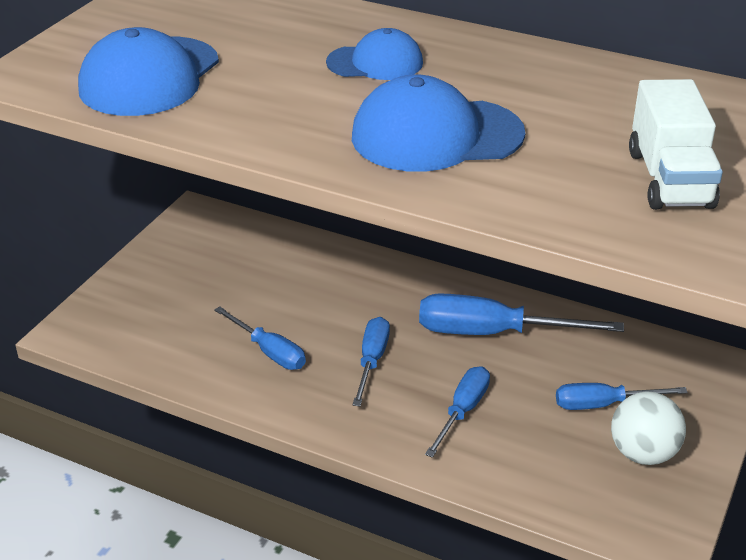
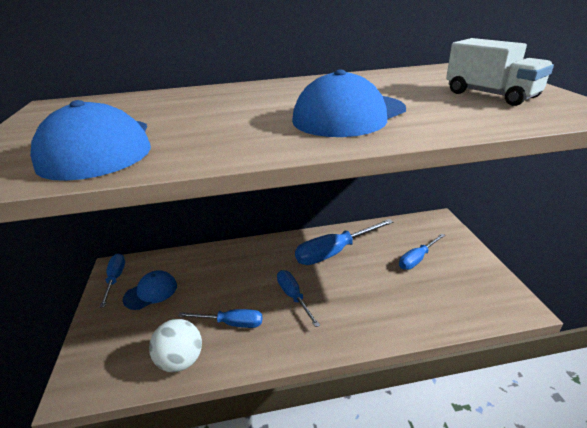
camera: 35 degrees left, 5 degrees down
blue cap [326,28,423,80] -> blue cap moved to [122,270,177,310]
blue screwdriver [425,366,490,458] -> blue screwdriver moved to [99,254,125,308]
white ball [611,391,686,465] -> white ball moved to [149,319,202,372]

